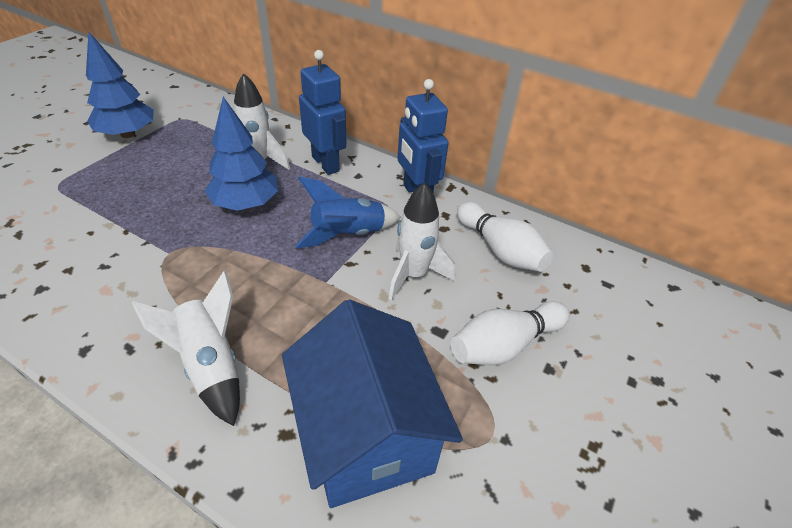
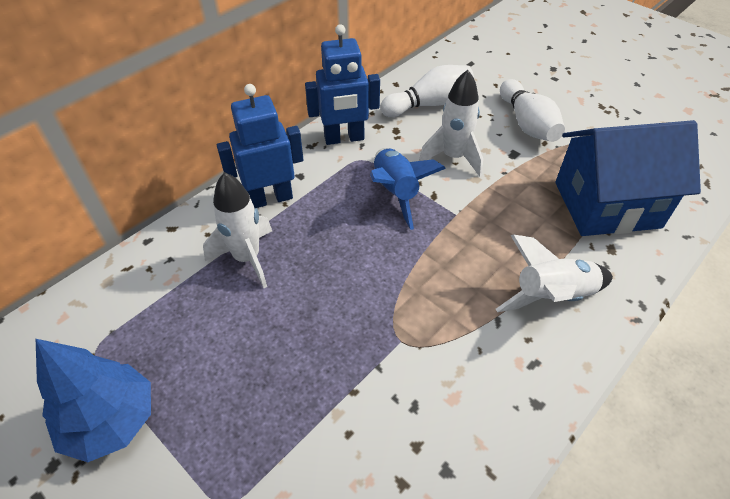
camera: 75 degrees left, 5 degrees up
blue tree [205,97,278,211] -> none

